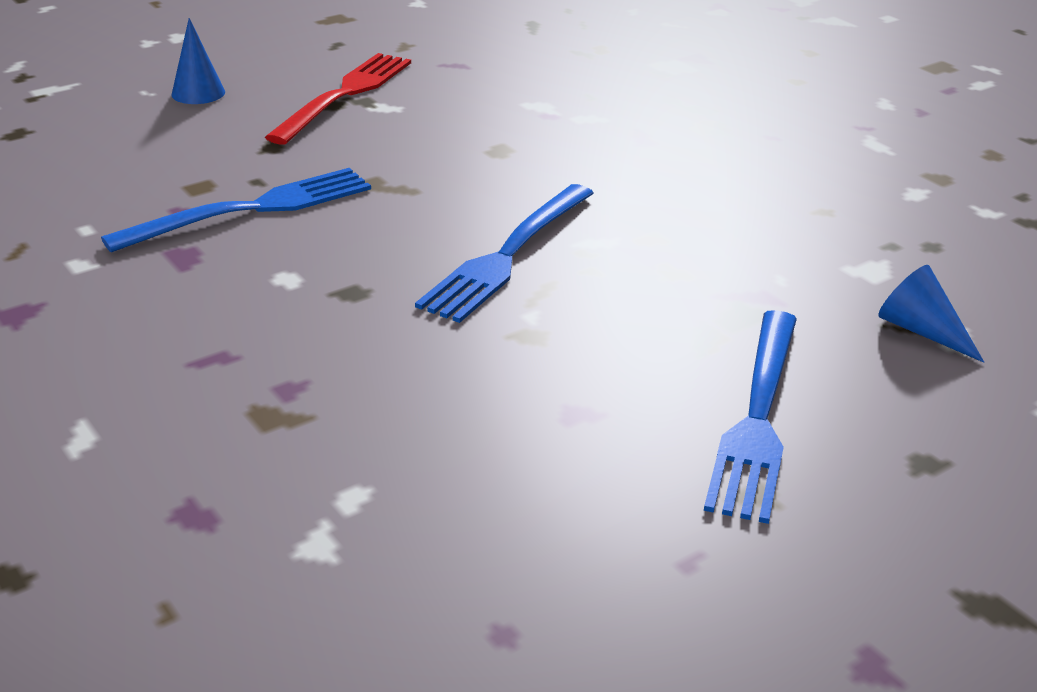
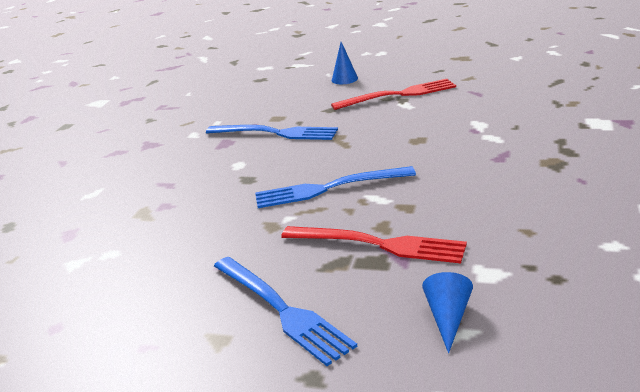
camera: 55 degrees right, 5 degrees down
blue fork [704,310,797,524] -> blue fork turned 105 degrees counterclockwise [214,257,358,366]
none -> red fork [281,226,467,263]

